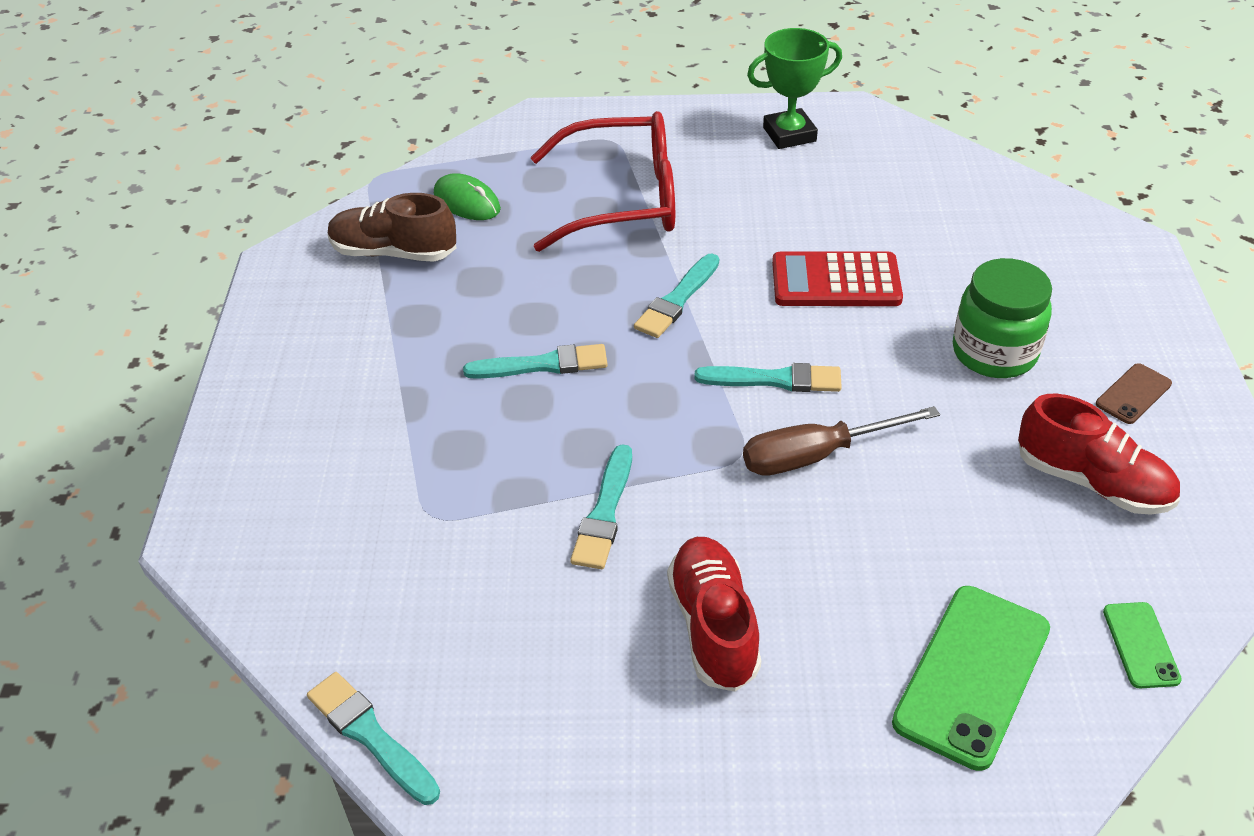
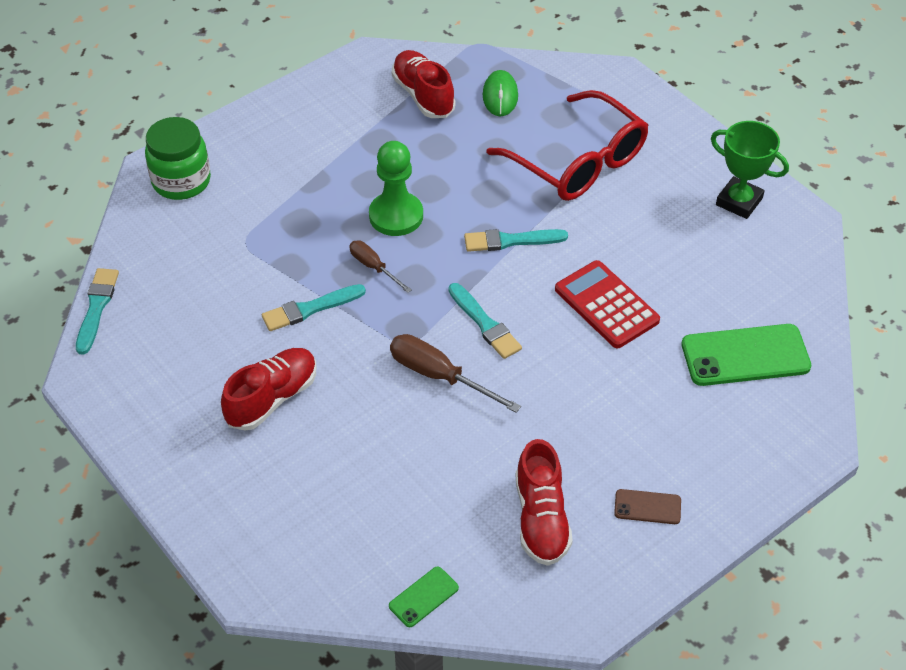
camera: 50 degrees right, 5 degrees up
brown shoe [328,193,457,262] -> red shoe [392,50,456,118]
turquoise brush [463,344,608,379] -> green pawn [369,141,423,236]
green phone [892,586,1050,771] -> green phone moved to [681,324,811,386]
green jar [953,258,1052,378] -> green jar moved to [145,117,211,200]
none -> brown screwdriver [349,240,411,293]

